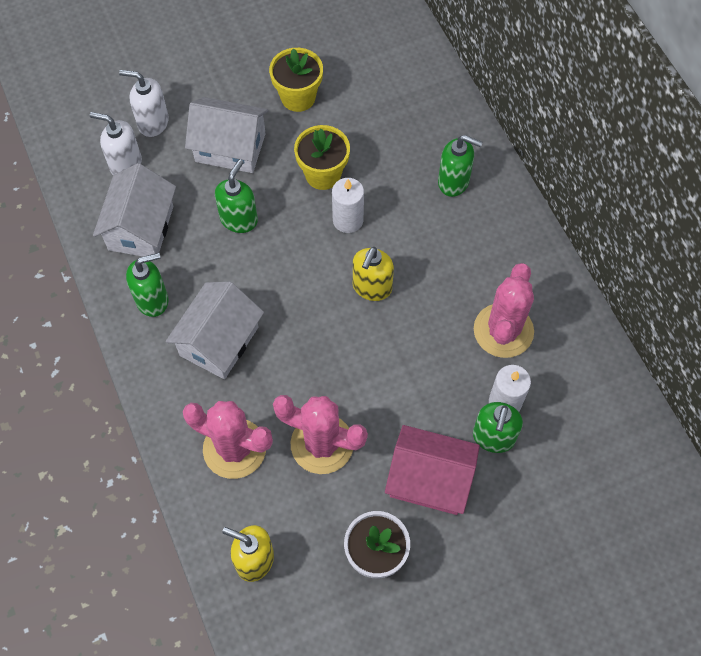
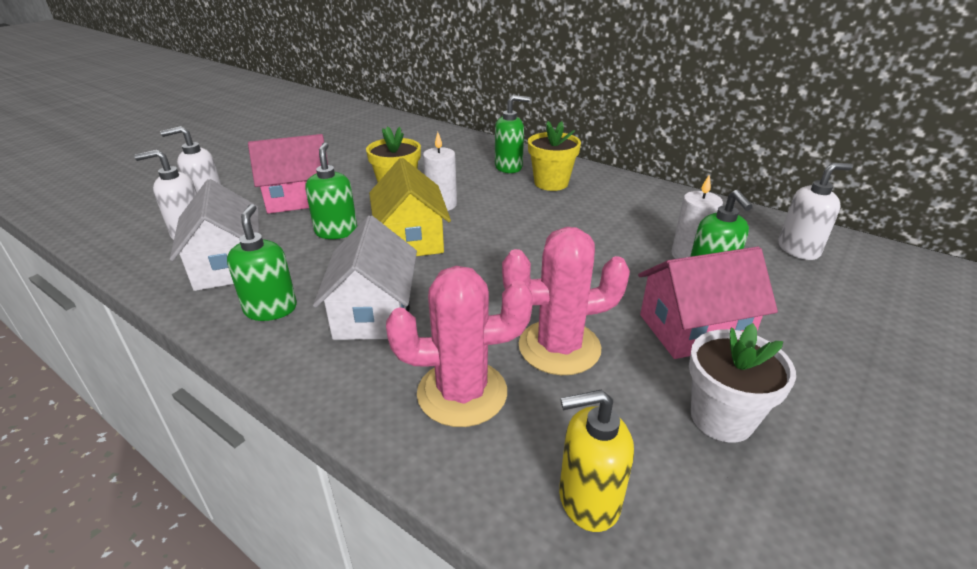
camera: 30 degrees left, 30 degrees down
green soap dispenser [126,253,169,317] -> green soap dispenser turned 45 degrees counterclockwise [227,204,297,321]
white house [185,97,269,173] -> pink house [248,134,328,214]
yellow flower pot [269,48,323,112] -> yellow flower pot moved to [528,121,581,191]
yellow soap dispenser [353,247,394,301] -> none
pink cactus [474,263,534,358] -> none
none -> yellow house [369,158,451,256]
none -> white soap dispenser [779,163,853,260]

